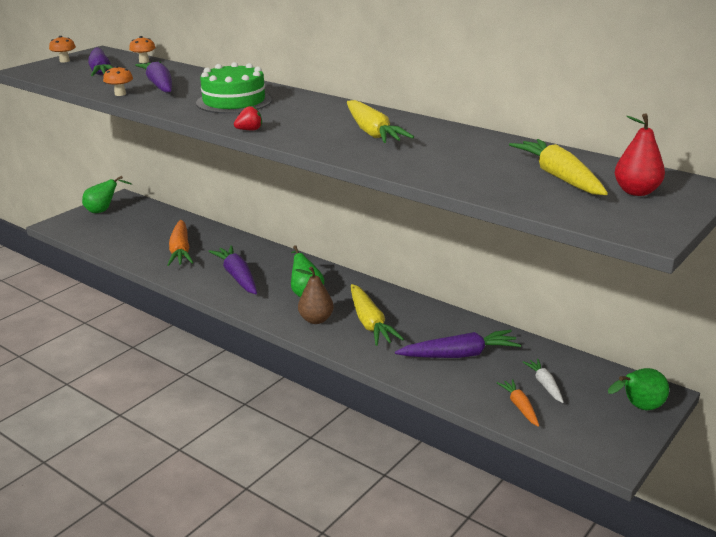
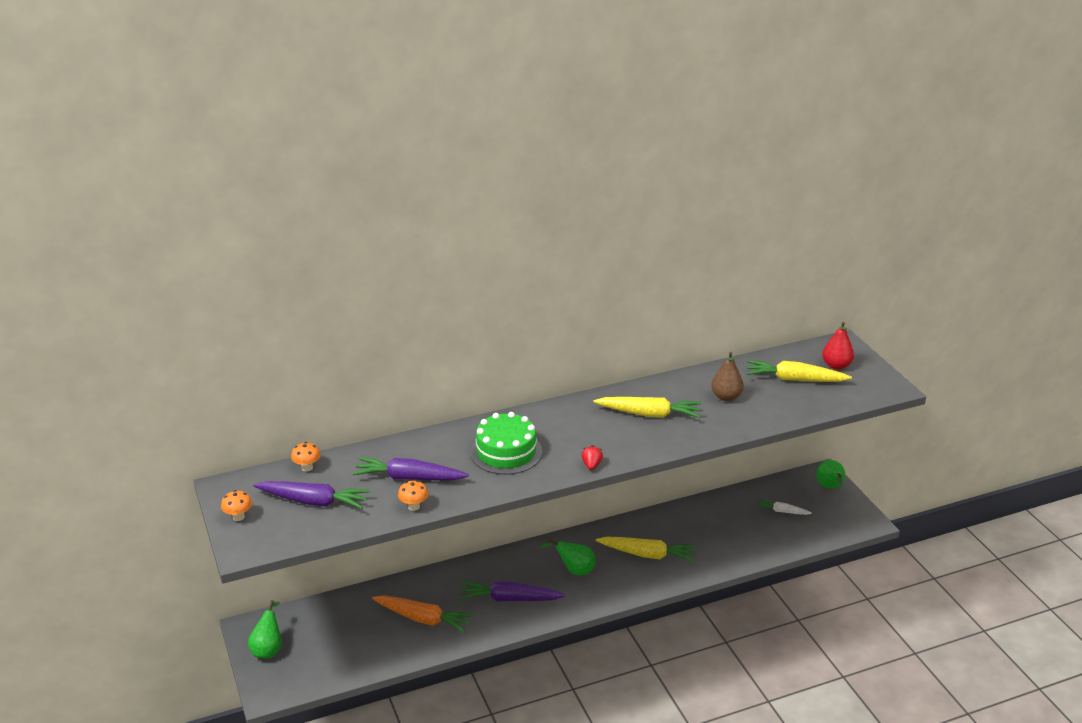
camera: 60 degrees left, 5 degrees up
brown pear [296,267,334,324] -> brown pear moved to [711,352,744,401]
purple carrot [395,330,521,358] -> none
orange carrot [497,379,539,427] -> none

